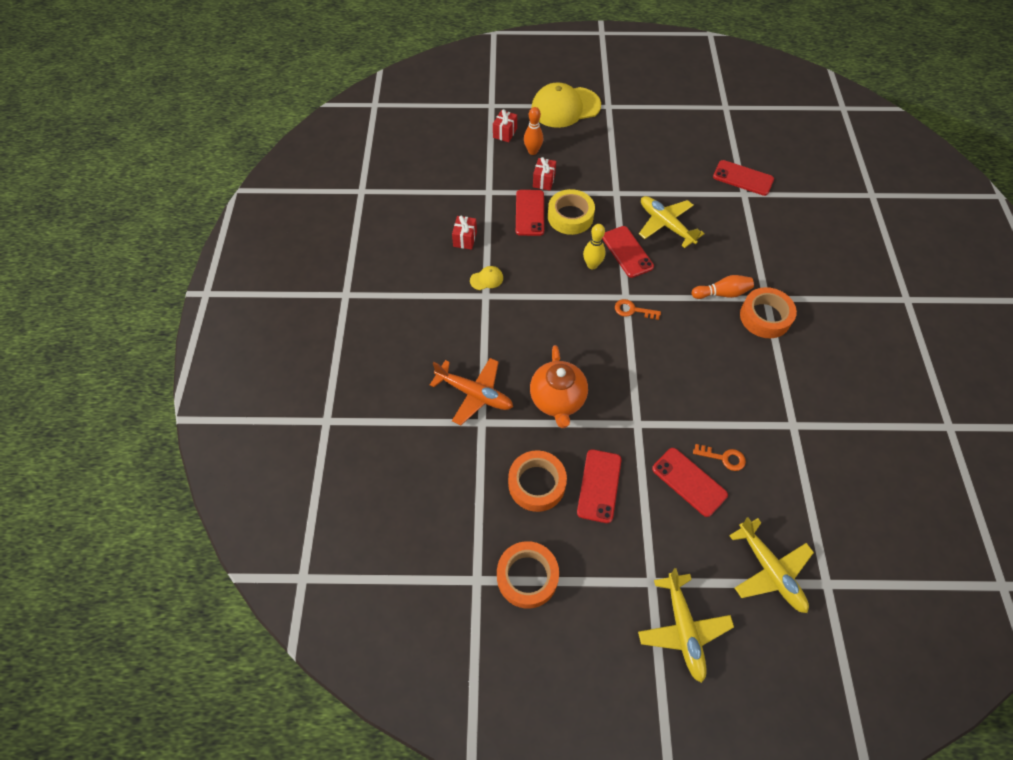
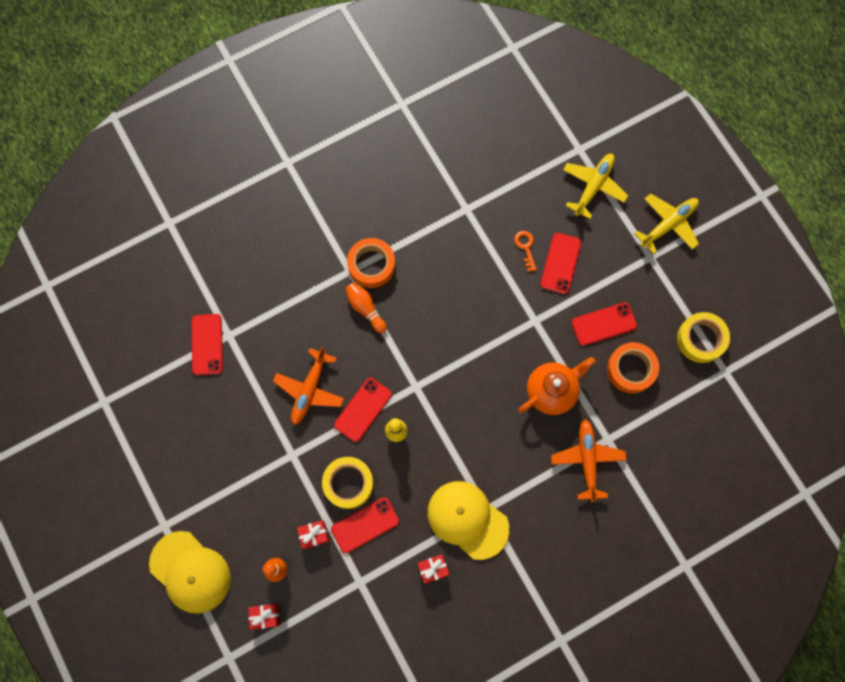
camera: 120 degrees left, 15 degrees up
yellow cap [470,266,503,290] -> yellow cap [428,481,509,560], size x2.44
orange tape [497,541,559,609] -> yellow tape [677,312,730,363]
orange key [615,299,661,320] -> none
yellow plane [639,196,705,248] -> orange plane [273,346,344,425]

